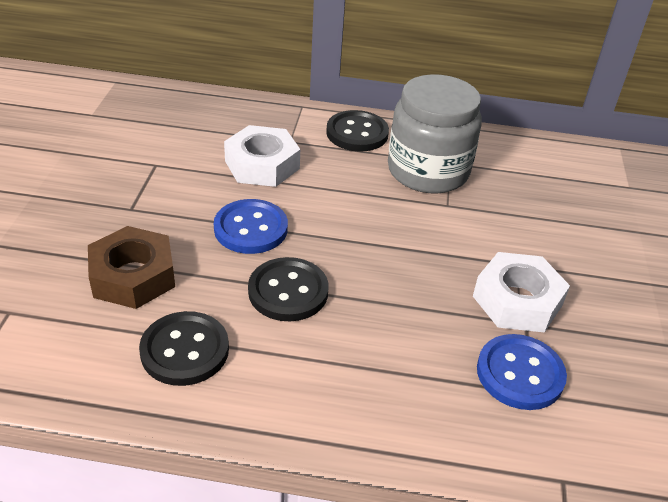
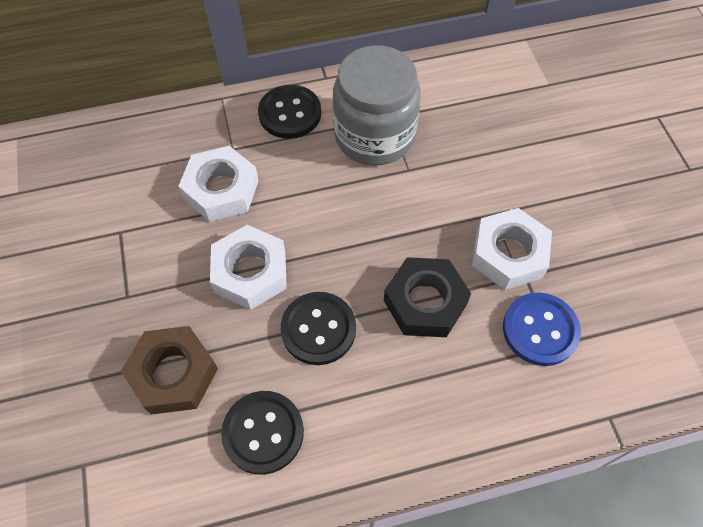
camera: 20 degrees left, 20 degrees up
blue button [214,199,288,254] -> white nut [210,225,287,310]
none -> black nut [384,257,471,337]

